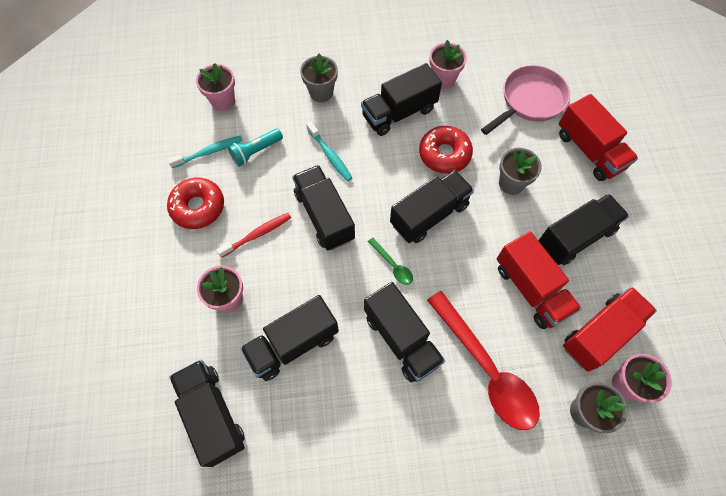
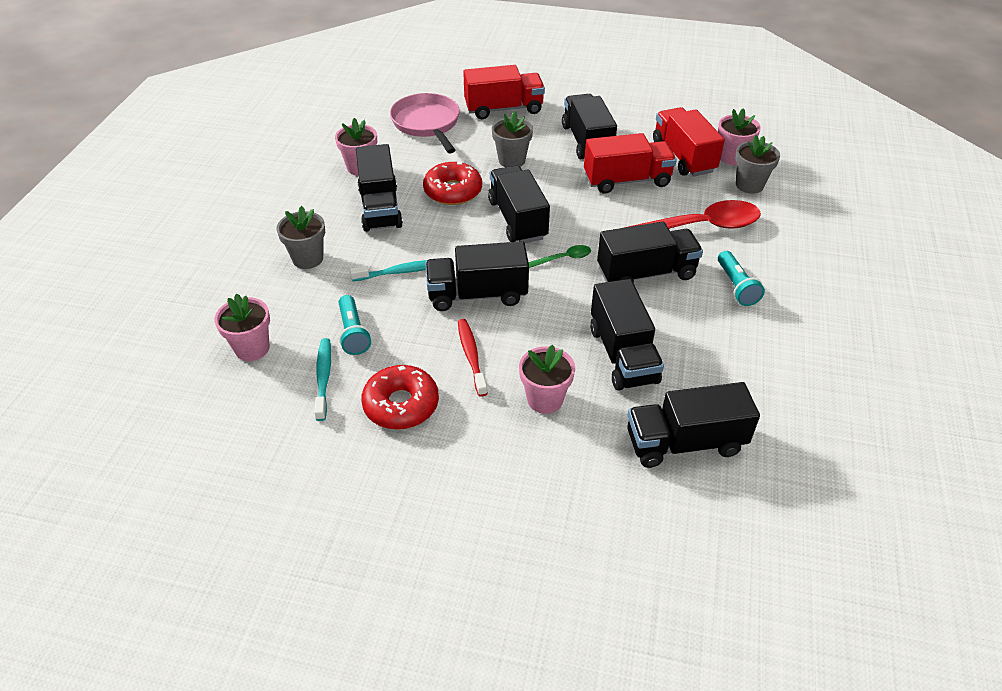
camera: 70 degrees left, 20 degrees down
none -> turquoise flashlight [718,251,765,306]

